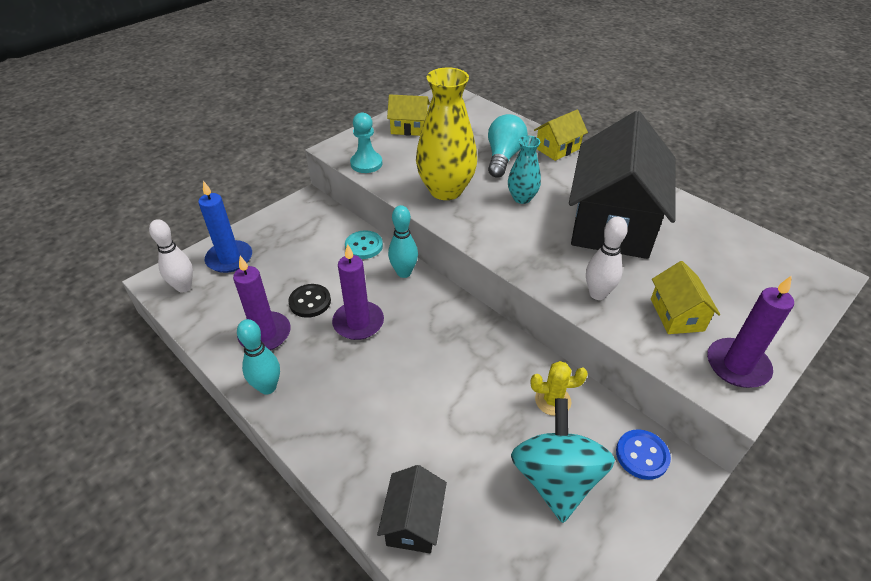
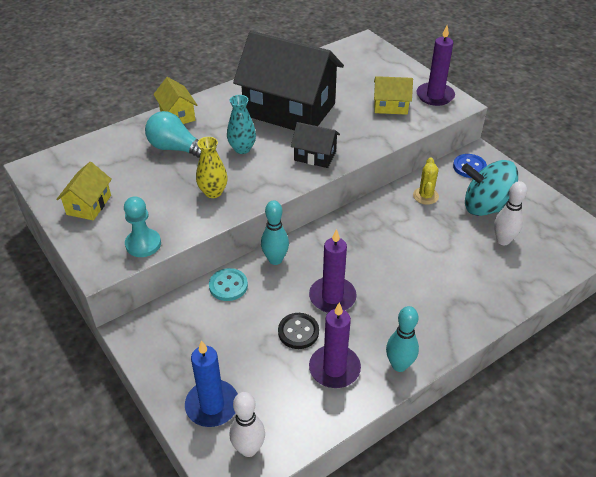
camera: 80 degrees left, 0 degrees up
black house [377,465,447,553] -> black house moved to [291,122,340,168]
yellow vase [416,67,477,200] -> yellow vase [196,137,228,198], size x0.54
white bowling pin [586,217,628,300] -> white bowling pin moved to [494,181,527,245]

